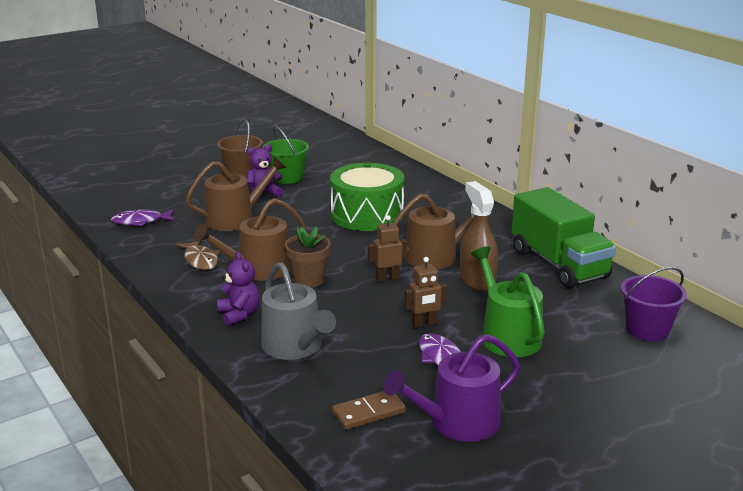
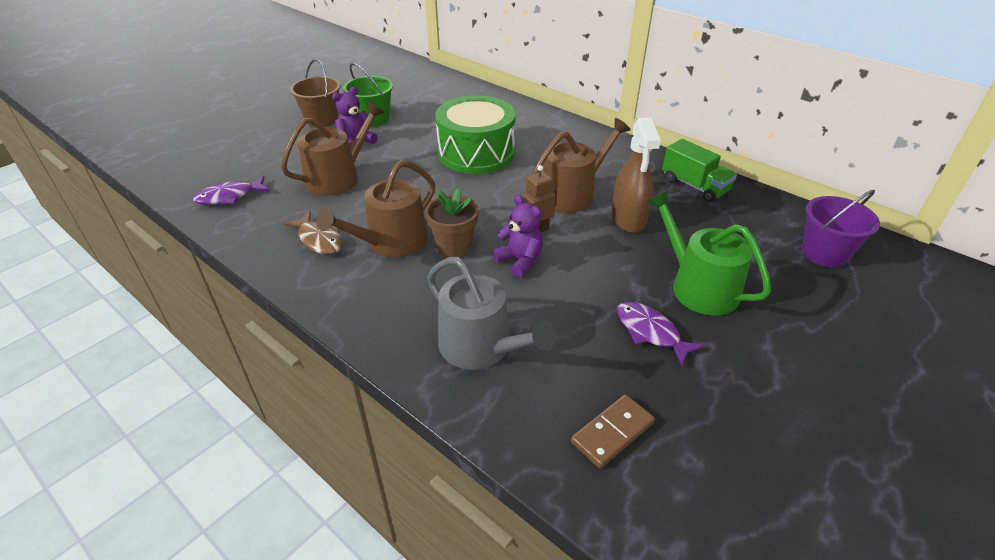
camera: 15 degrees left, 15 degrees up
purple teddy bear [217,251,260,326] -> purple teddy bear moved to [493,195,543,277]
purple watering can [383,334,520,442] -> none
brown robot [404,257,447,328] -> none
brown spray bottle [460,181,498,291] -> brown spray bottle turned 150 degrees counterclockwise [611,117,661,233]
green truck [512,187,616,288] -> green truck [662,139,737,202], size x0.59

